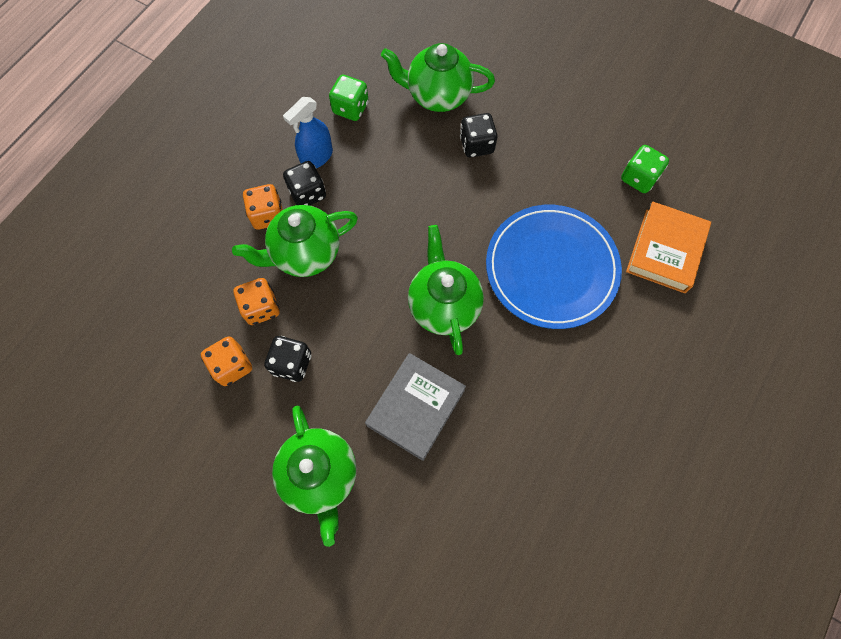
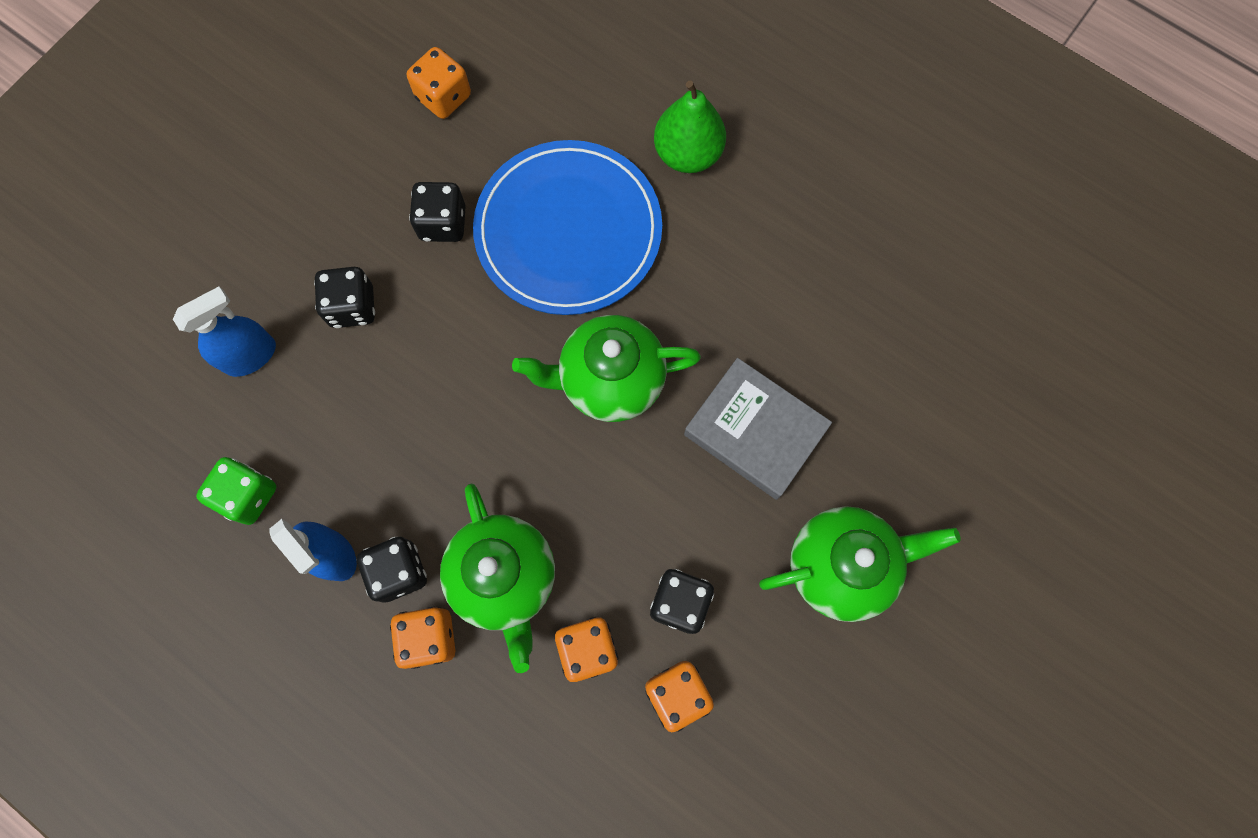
camera: 85 degrees left, 5 degrees up
green teapot [381,43,495,112] -> blue spray bottle [173,286,276,377]
green dice [621,145,669,193] -> orange dice [407,47,471,119]
orange book [626,201,711,293] -> none
none -> black dice [409,182,466,242]
none -> green pear [654,80,726,173]

